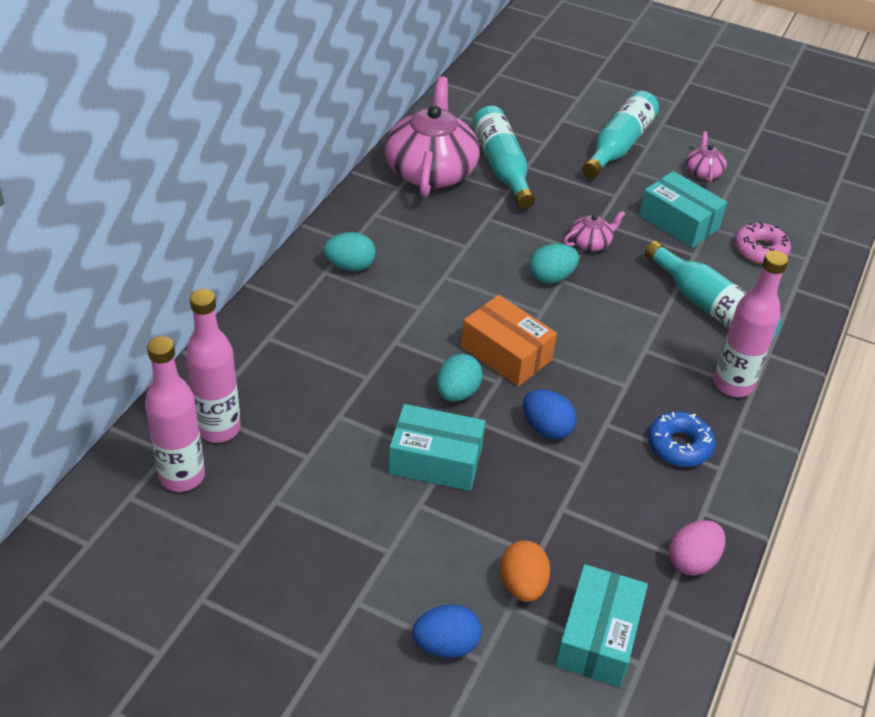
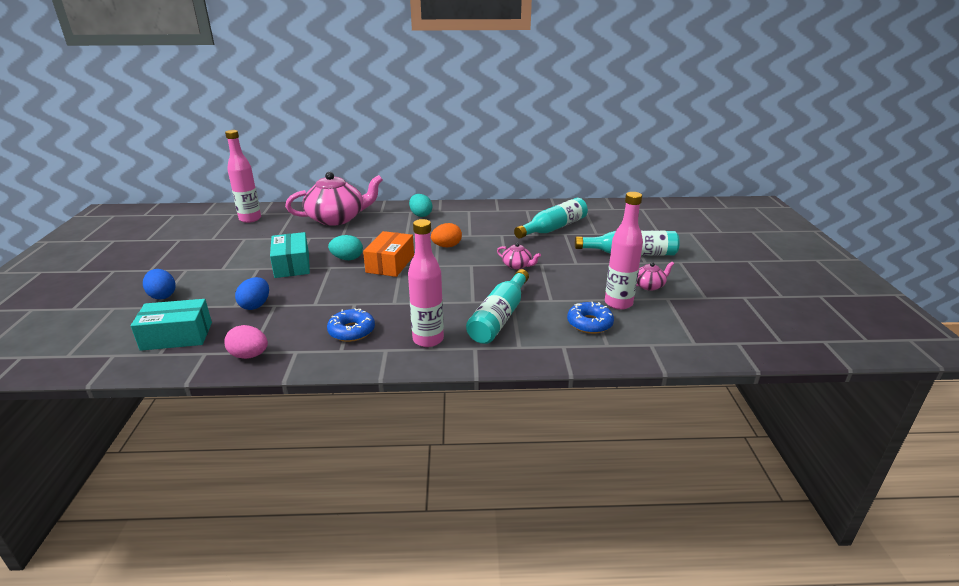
camera: 65 degrees right, 15 degrees down
pink bottle [186,289,241,443] -> pink bottle moved to [605,192,643,310]
pink teapot [385,76,480,197] -> pink teapot moved to [285,172,383,226]
orange egg [500,540,550,602] -> orange egg moved to [431,223,462,247]
blue egg [523,389,577,439] -> blue egg moved to [235,277,269,310]
turquoise egg [529,244,579,284] -> none
turquoise box [639,171,727,248] -> none
pink donut [734,221,791,265] -> blue donut [567,302,614,334]

